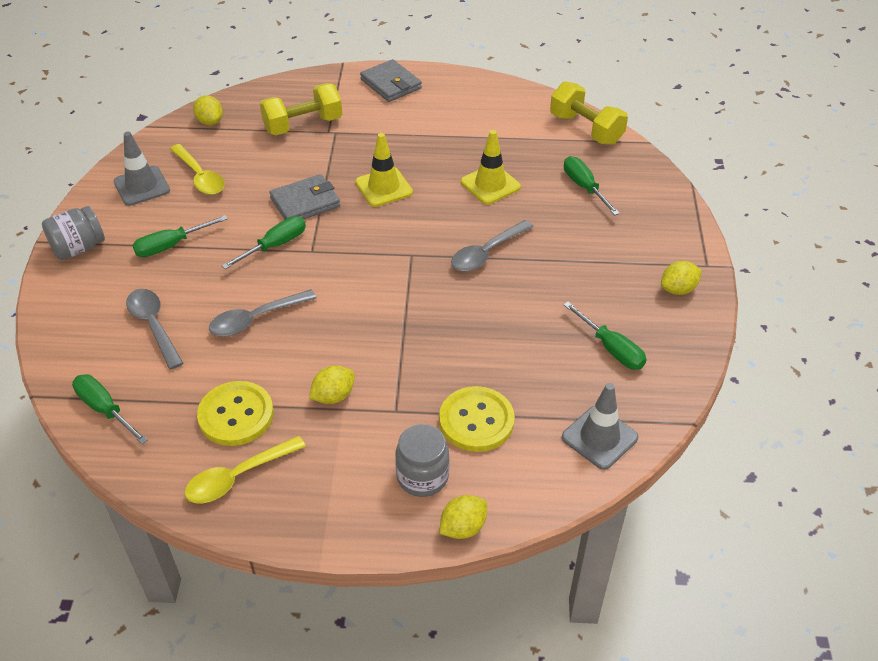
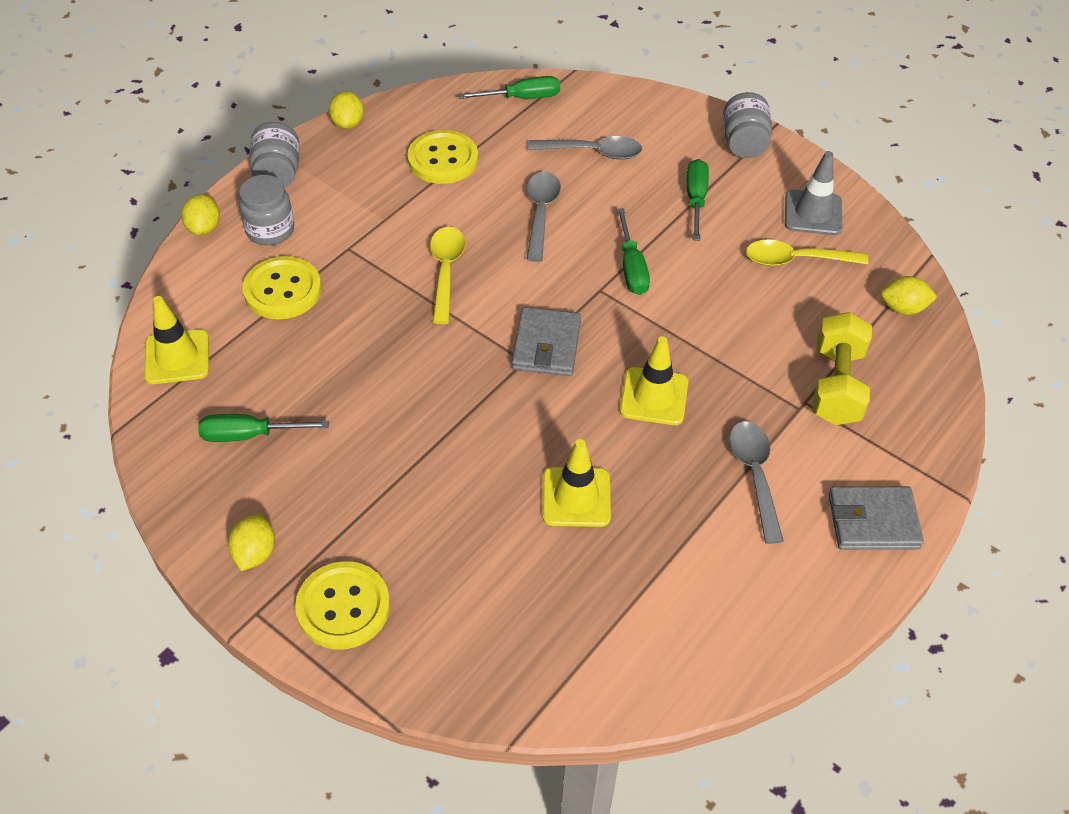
camera: 125 degrees right, 5 degrees up
yellow spoon [184,436,306,503] -> yellow spoon moved to [430,227,465,324]
grey wallet [269,174,340,220] -> grey wallet moved to [512,307,581,376]
yellow lemon [309,366,355,404] -> yellow lemon moved to [329,91,364,129]
grey spoon [451,220,534,271] -> grey spoon moved to [729,421,784,544]
yellow dumbbell [550,81,628,145] -> none
grey traffic cone [562,383,638,470] -> yellow traffic cone [144,296,209,384]
green screwdriver [564,156,620,215] -> none
none -> grey jar [249,122,299,188]
none -> yellow button [295,561,390,649]

